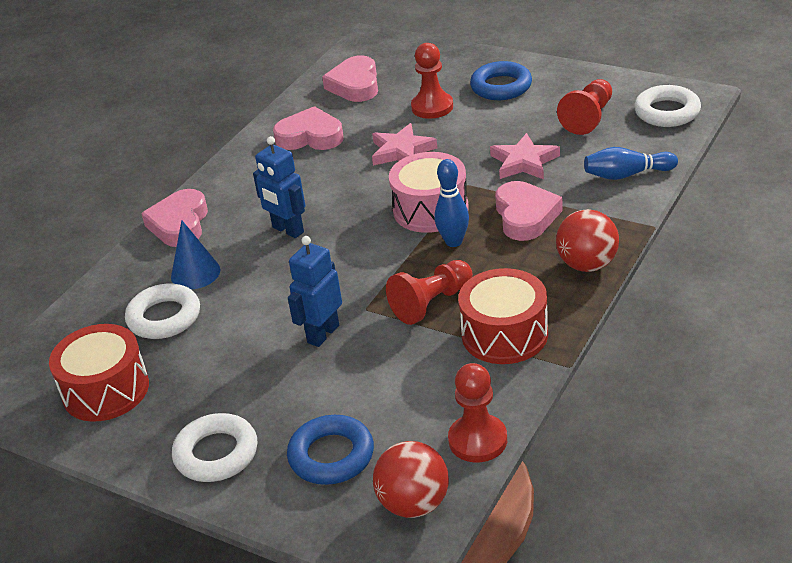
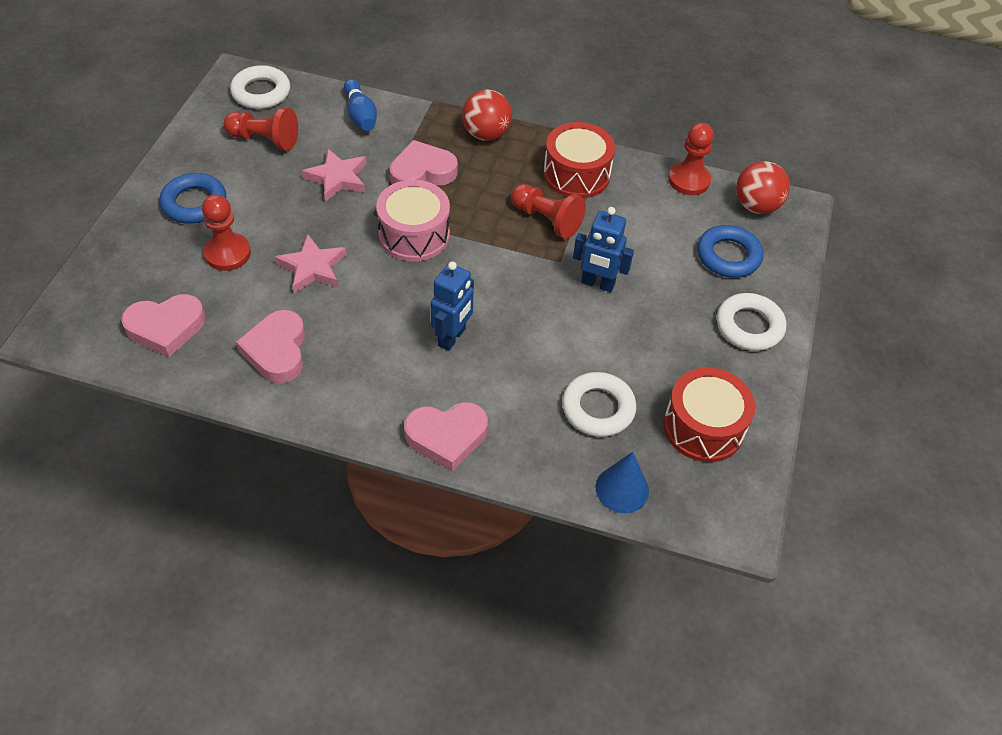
camera: 110 degrees left, 15 degrees up
blue cone [171,220,220,289] -> blue cone moved to [596,452,649,513]
blue bowling pin [434,159,469,247] -> none

